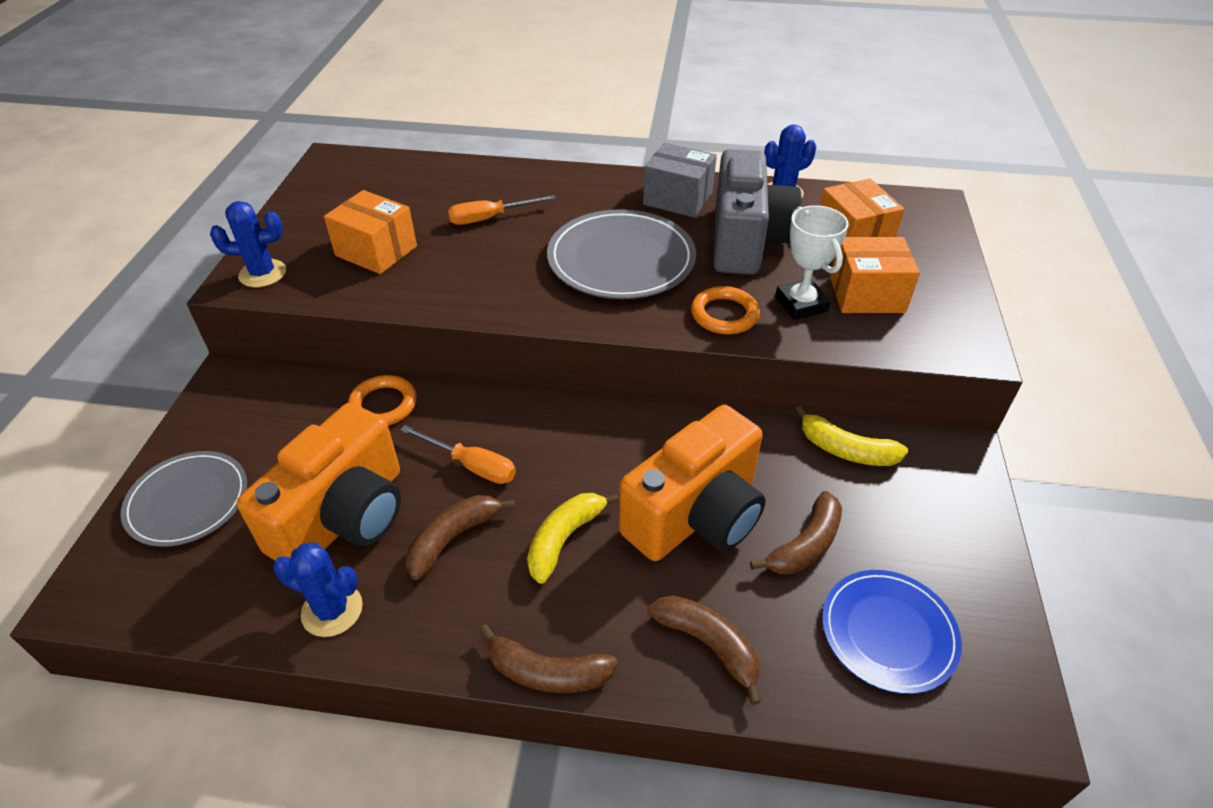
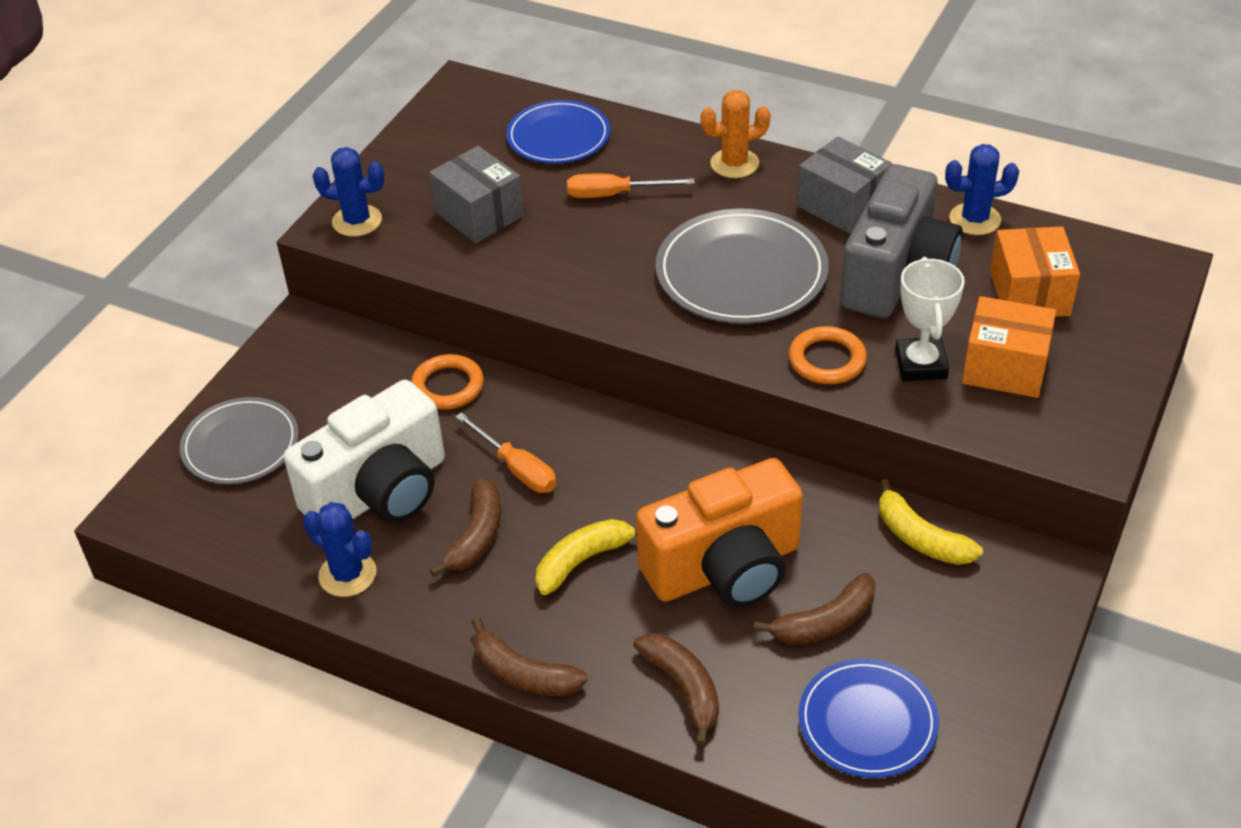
camera: 20 degrees right, 0 degrees up
orange camera [237,403,401,561] -> white camera [284,380,445,523]
orange box [324,190,417,274] -> grey box [429,146,524,243]
brown banana [406,495,515,580] -> brown banana turned 135 degrees clockwise [430,477,501,577]
none -> blue plate [506,100,610,164]
none -> orange cactus [701,90,770,178]

